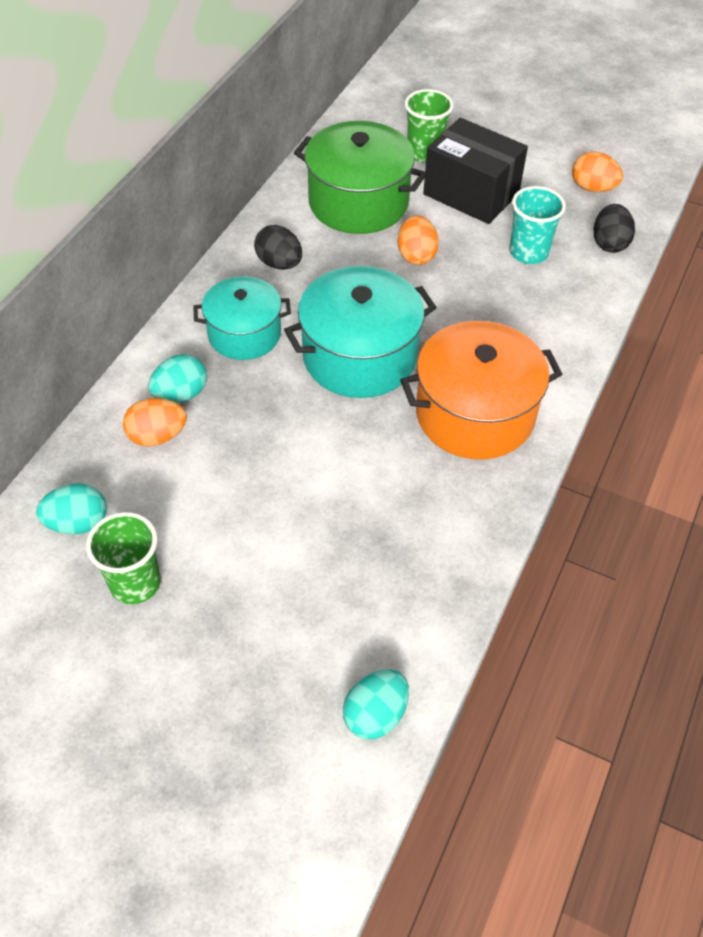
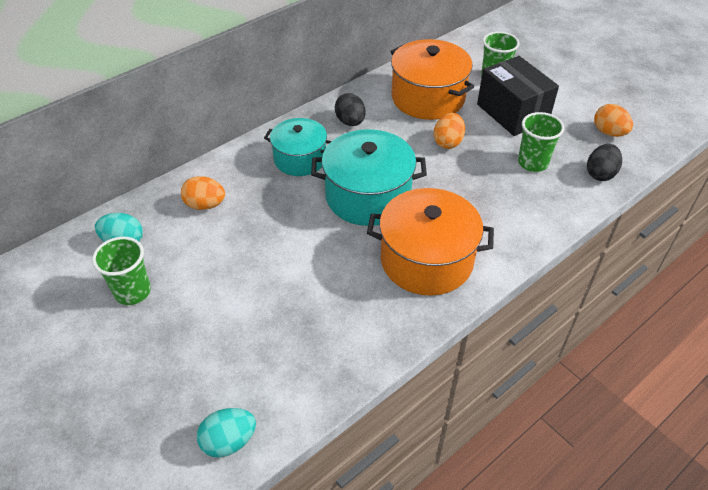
camera: 25 degrees right, 5 degrees down
turquoise egg [149,354,207,403] -> none
green pot [294,121,426,234] -> orange pot [390,39,474,120]
turquoise cup [510,186,566,264] -> green cup [518,112,564,172]

